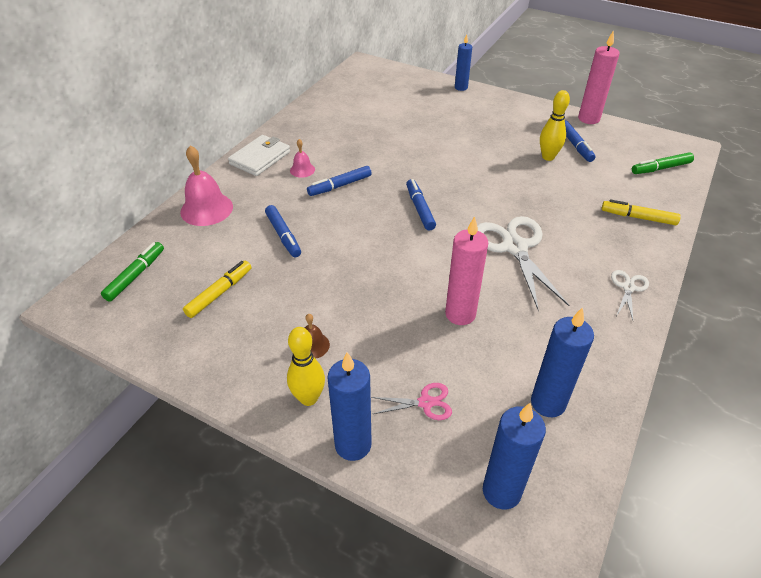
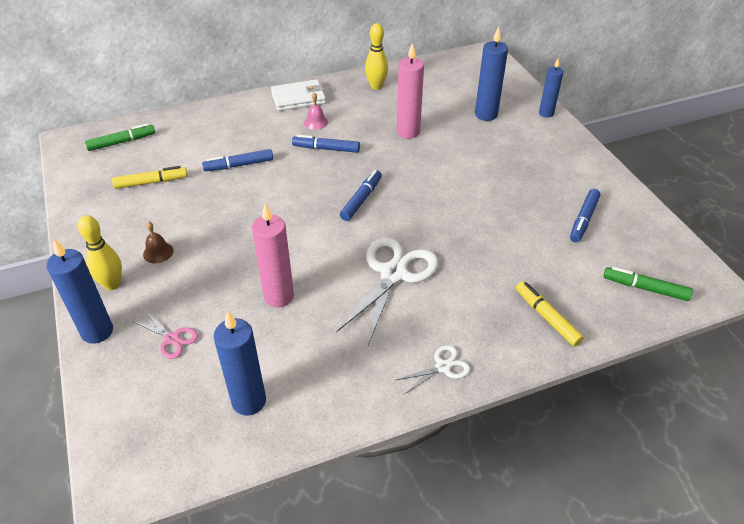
camera: 40 degrees right, 0 degrees up
pink bell [180,146,233,226] -> none
blue marker [265,205,301,258] -> blue marker turned 60 degrees clockwise [202,149,273,171]
blue candle [483,403,546,510] -> blue candle moved to [475,27,508,121]
yellow bowling pin [540,90,570,161] -> yellow bowling pin moved to [365,23,388,90]
pink candle [578,30,620,124] -> pink candle moved to [397,43,424,139]

